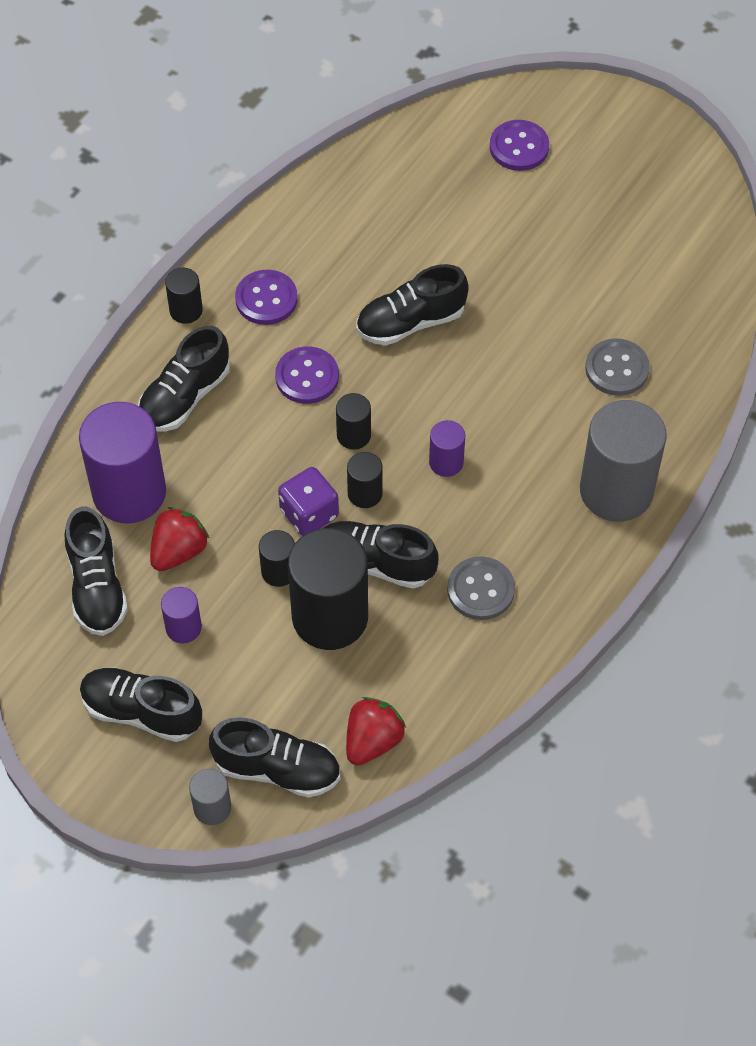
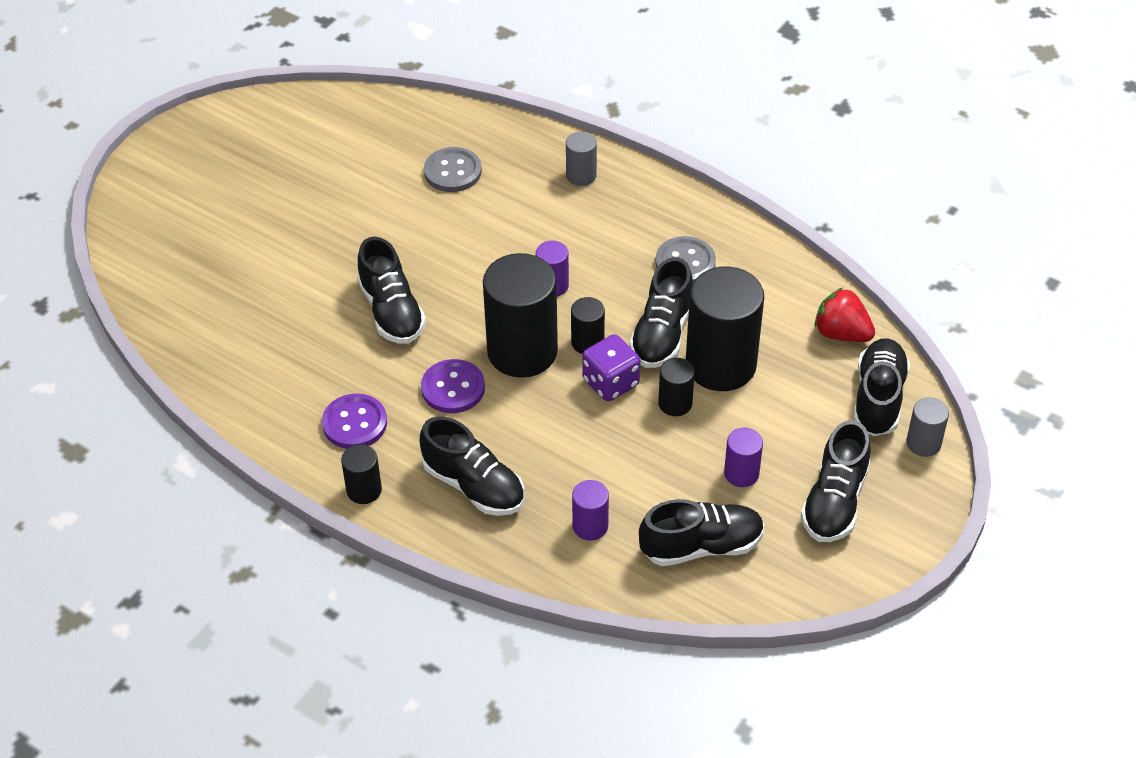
camera: 90 degrees left, 10 degrees down
purple cylinder [79,402,166,523] -> purple cylinder [572,480,609,541], size x0.47
red strawberry [150,507,209,571] -> none
black cylinder [336,393,371,450] -> black cylinder [483,253,558,378], size x2.12
purple button [490,120,549,171] -> none
grey cylinder [580,400,667,522] -> grey cylinder [566,131,597,186], size x0.47

